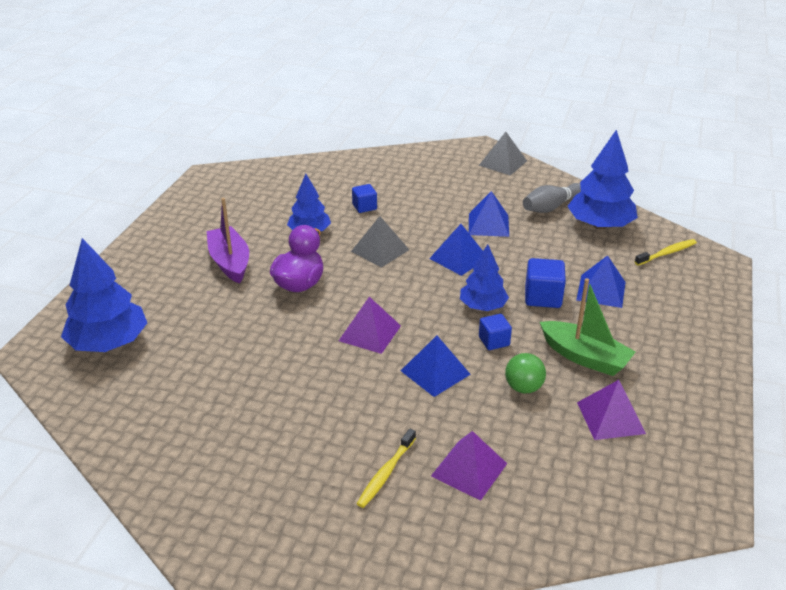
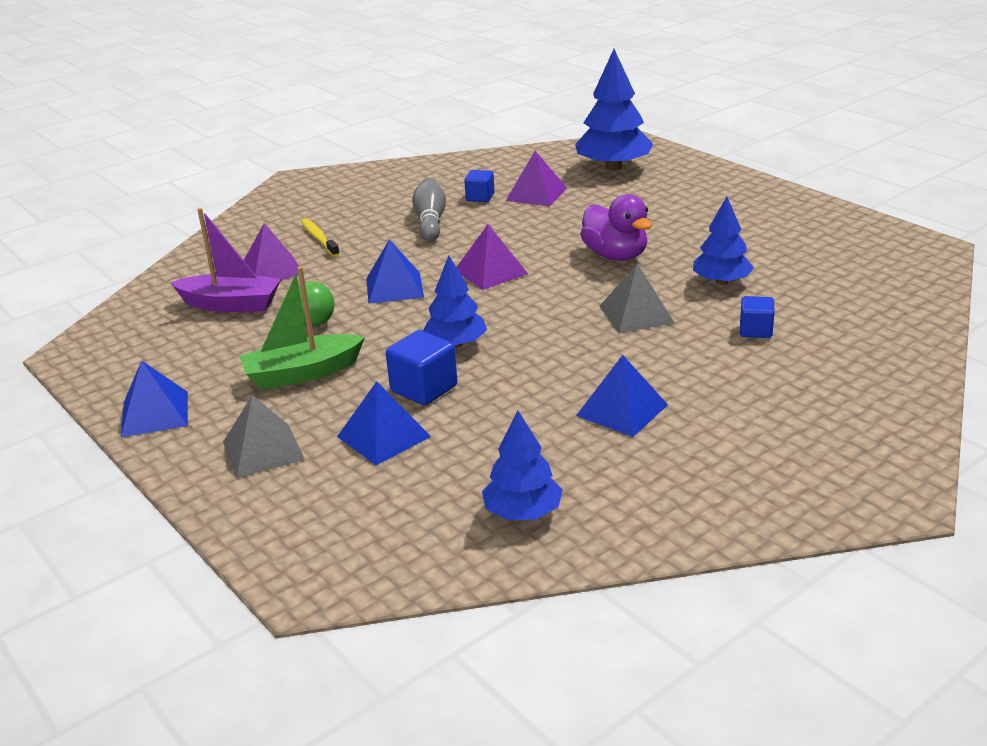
camera: 125 degrees right, 5 degrees down
purple boat [207,198,249,283] -> purple boat moved to [171,208,281,312]
blue pyramid [429,224,483,276] -> blue pyramid moved to [121,360,188,437]
grey pyramid [479,132,527,176] -> grey pyramid moved to [223,395,305,478]
blue cube [479,314,512,350] -> blue cube moved to [464,170,495,202]
grey bowling pin [523,183,581,213] -> grey bowling pin moved to [412,178,446,242]
blue tree [567,130,638,229] -> blue tree [482,411,563,520], size x0.63
purple pyramid [577,380,646,440] -> purple pyramid moved to [506,151,567,207]
yellow toothbrush [635,239,697,266] -> none

